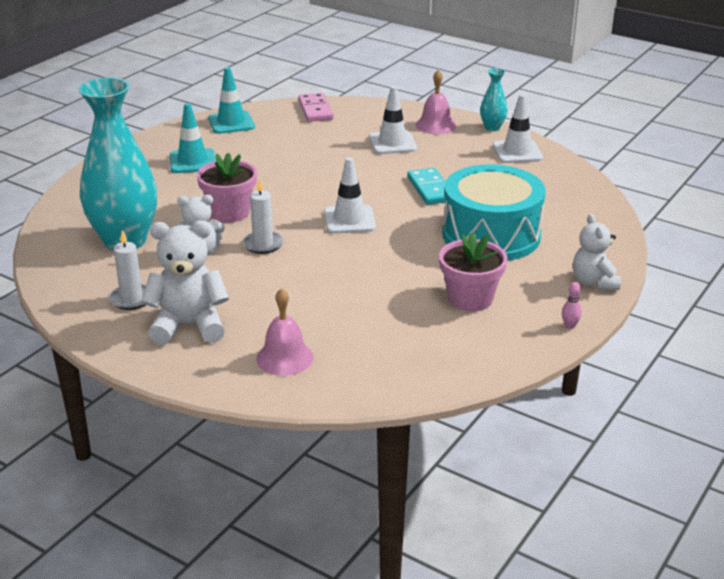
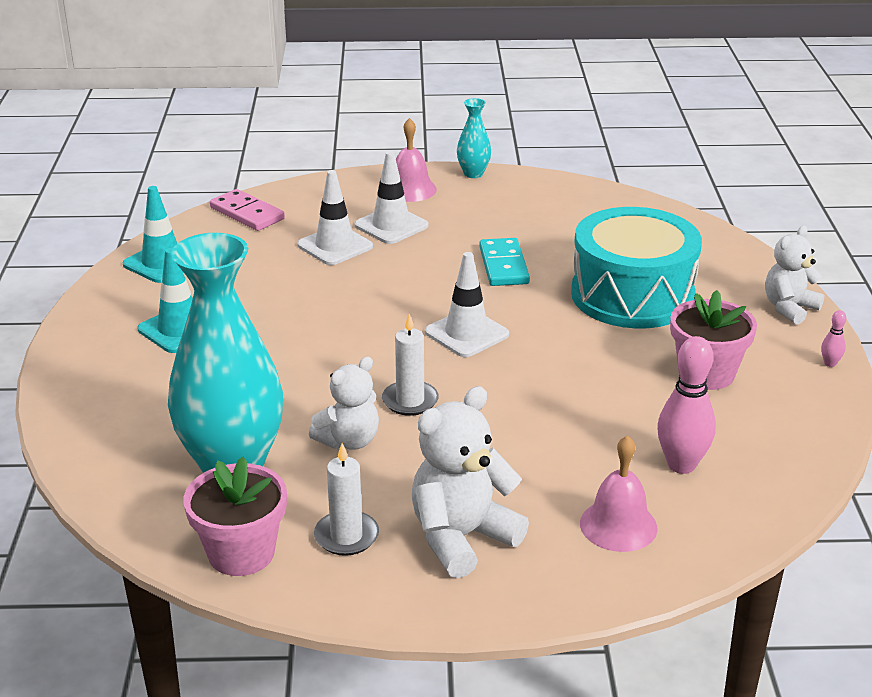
camera: 35 degrees left, 0 degrees up
pink flower pot [197,153,257,222] -> pink flower pot moved to [183,457,287,576]
turquoise domino [407,168,446,205] -> turquoise domino turned 45 degrees clockwise [479,238,530,286]
white traffic cone [493,94,543,163] -> white traffic cone moved to [297,170,373,265]
white teddy bear [573,214,621,290] -> white teddy bear turned 90 degrees clockwise [765,226,825,324]
none -> pink bowling pin [657,336,716,474]

